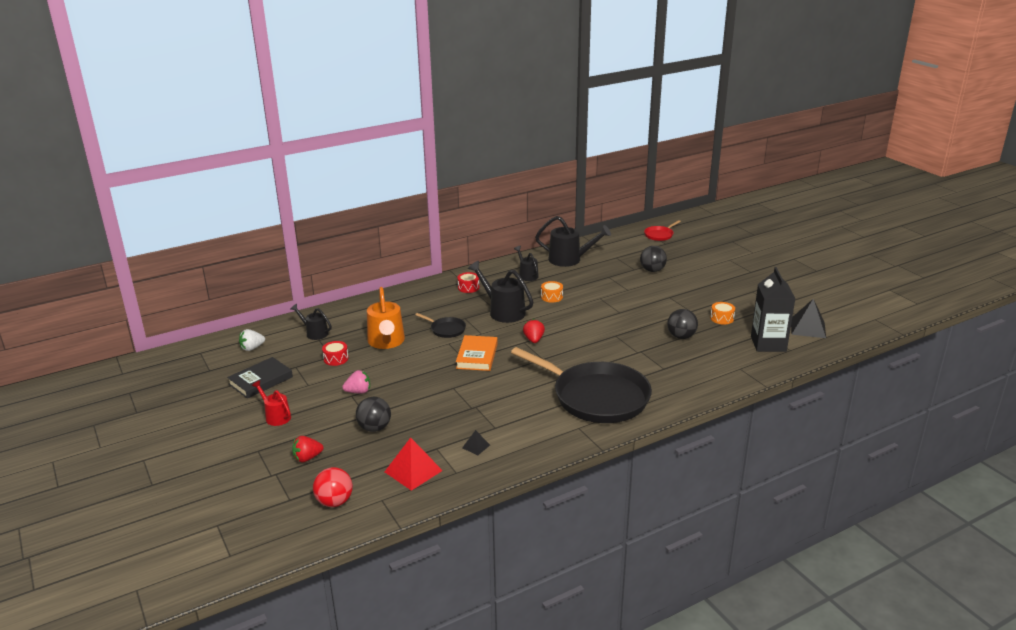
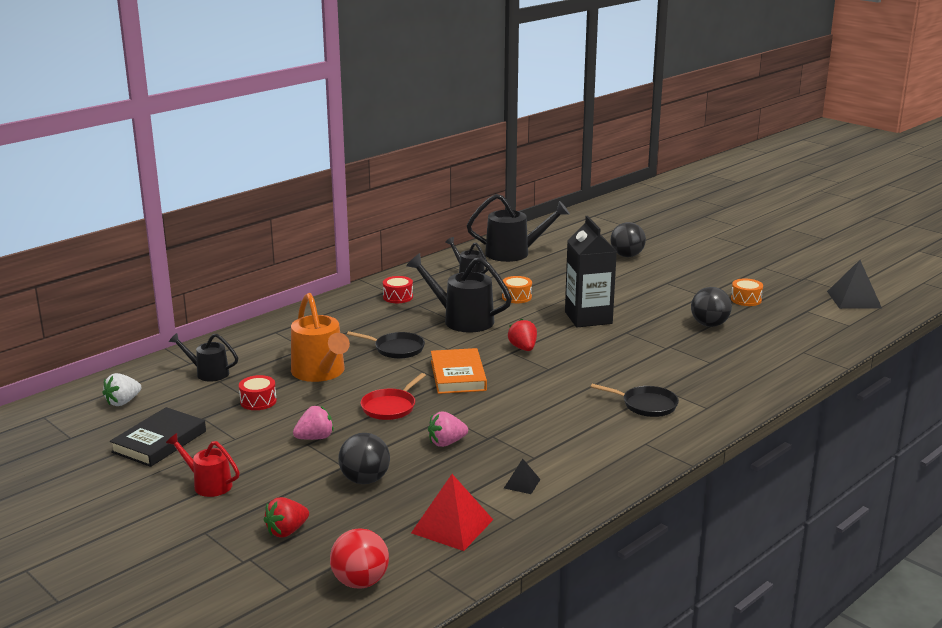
camera: 15 degrees left, 5 degrees down
black pan [511,347,652,423] -> black pan [591,384,679,417], size x0.42
red pan [644,220,681,241] -> red pan moved to [361,373,426,420]
black carton [751,267,796,352] -> black carton moved to [565,216,617,327]
none -> pink strawberry [428,412,468,447]

